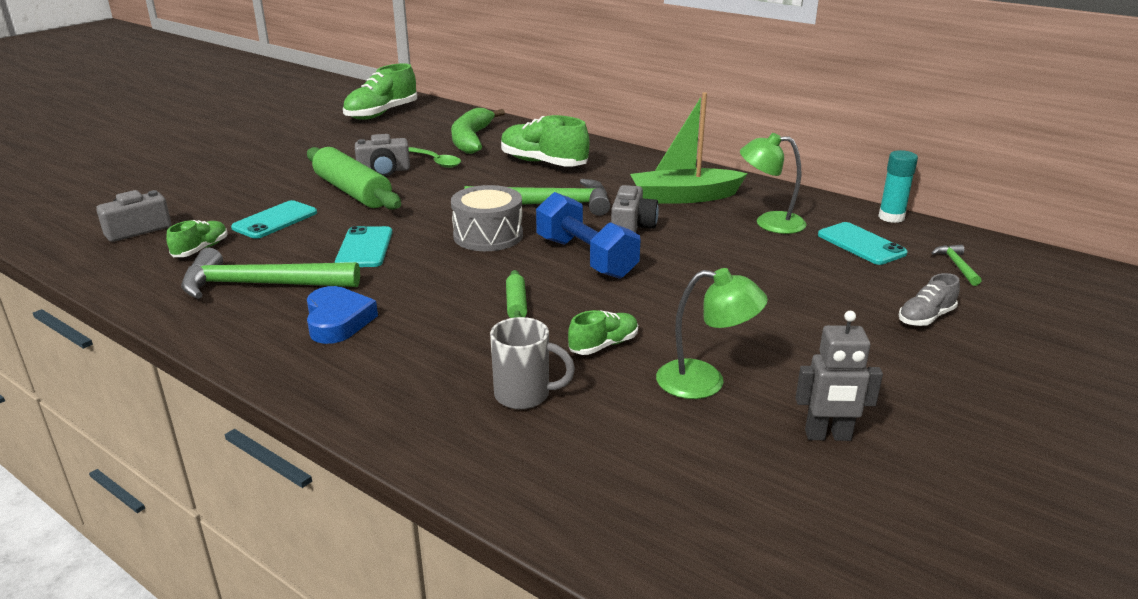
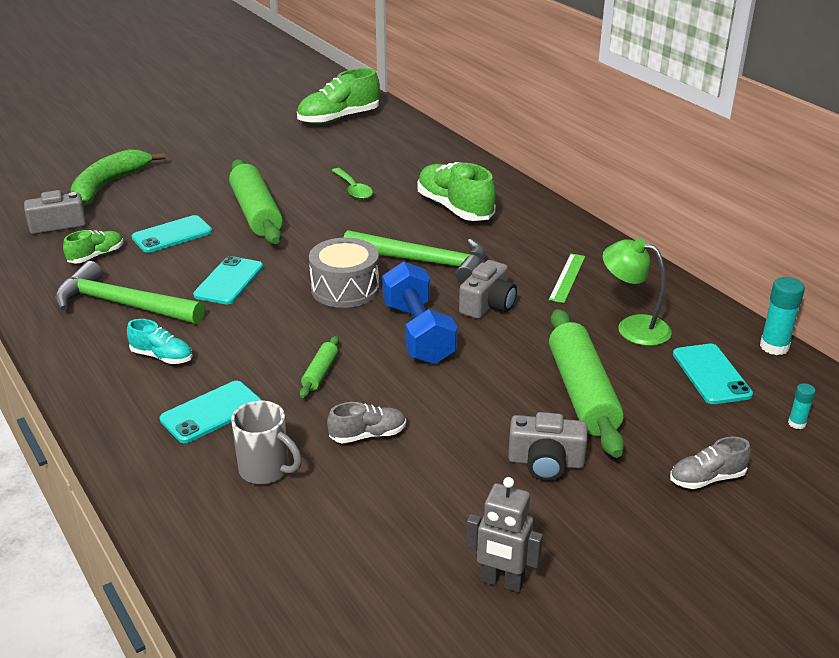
camera: 20 degrees right, 5 degrees up
blue heart [307,286,378,344] -> turquoise shoe [127,319,193,364]
grey camera [355,134,410,177] -> grey camera moved to [508,412,587,481]
green banana [451,108,505,154] -> green banana moved to [71,149,165,206]
green shoe [568,310,638,355] -> grey shoe [327,402,406,443]
green boat [630,92,748,204] -> green ruler [549,254,585,303]
green lamp [656,268,768,399] -> none
green hammer [932,245,982,286] -> turquoise glue stick [788,383,816,429]
none -> turquoise phone [160,381,262,443]
none -> green rolling pin [549,309,624,458]

